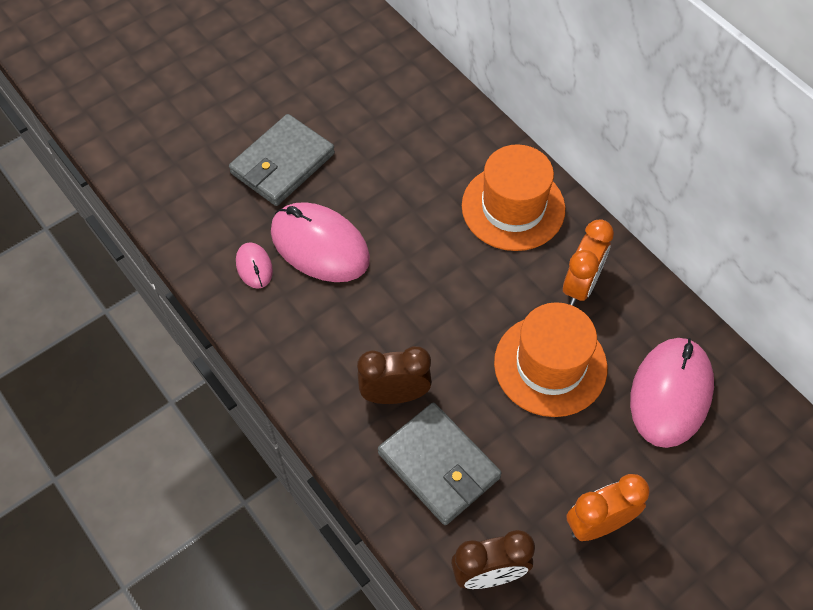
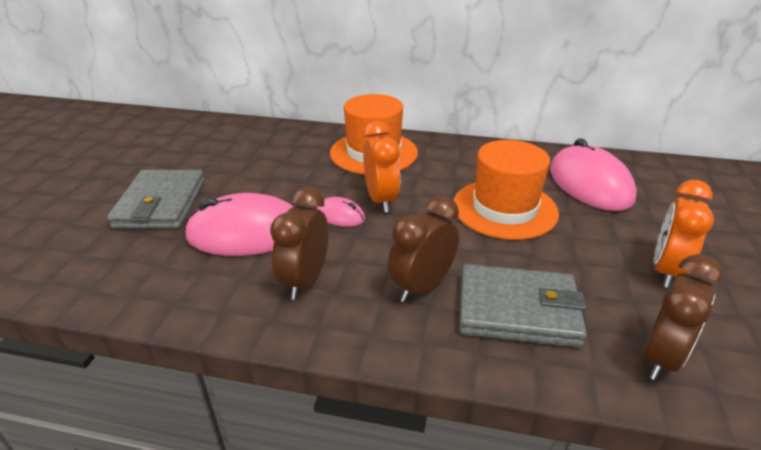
camera: 40 degrees left, 25 degrees down
pink mouse [236,242,273,289] -> pink mouse moved to [317,197,365,227]
orange clock [563,219,614,306] -> orange clock moved to [363,121,400,212]
none -> brown clock [270,187,328,300]

